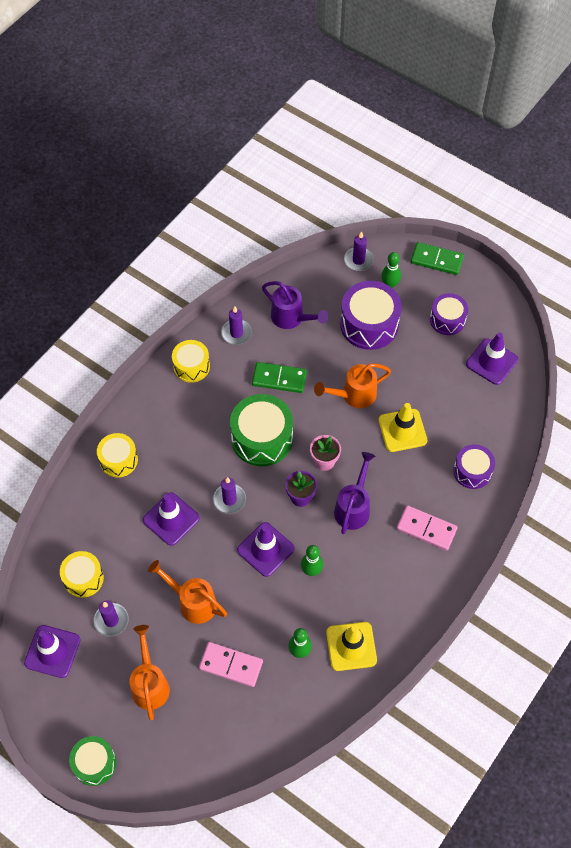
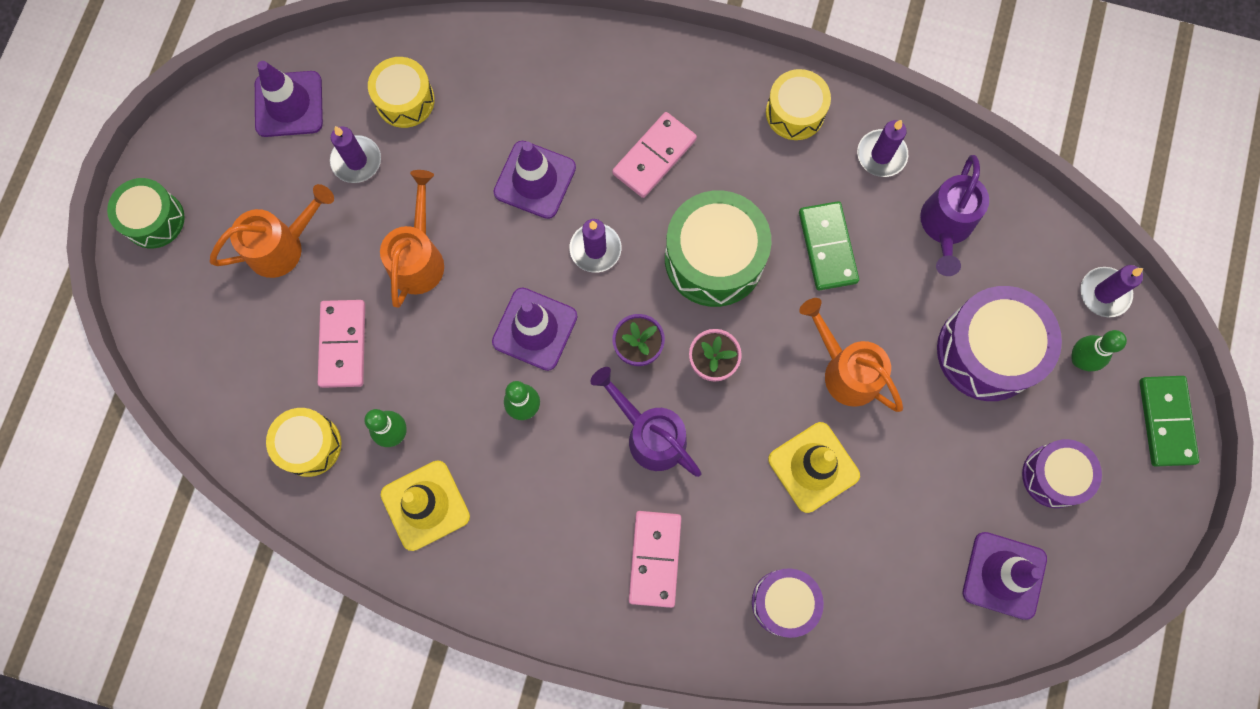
camera: 70 degrees right, 15 degrees up
yellow drum [97,433,138,478] -> yellow drum moved to [266,408,341,477]
purple watering can [334,452,375,534] -> purple watering can turned 135 degrees counterclockwise [590,367,701,477]
none -> pink domino [612,112,697,198]

